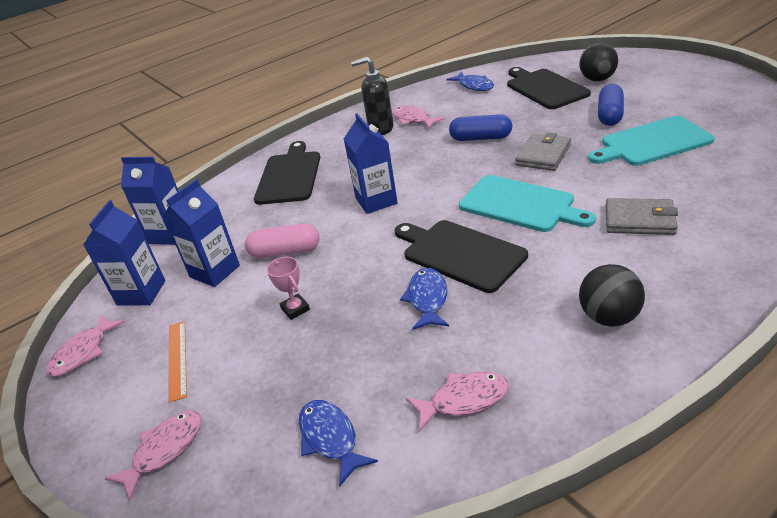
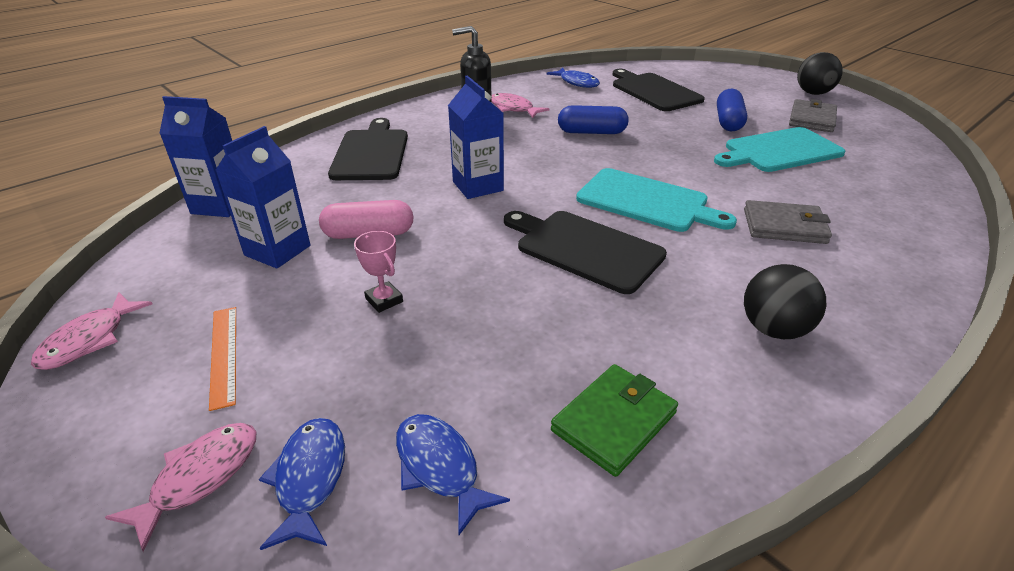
camera: 10 degrees left, 0 degrees up
blue carton [84,200,165,306] -> none
blue fish [400,268,449,330] -> blue fish moved to [259,418,345,550]
pink fish [406,371,509,431] -> green wallet [551,364,678,477]
grey wallet [515,132,571,171] -> grey wallet moved to [789,99,837,132]
black ball [579,43,618,81] -> black ball moved to [797,52,843,95]

